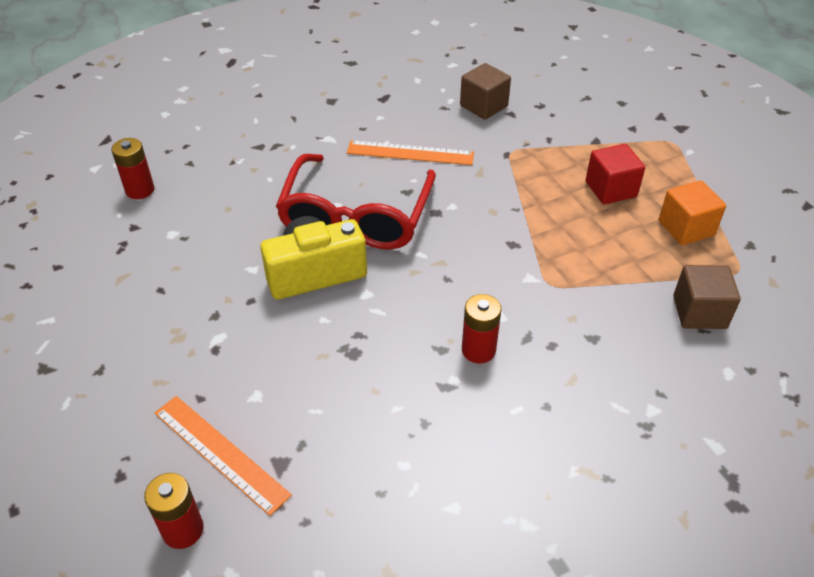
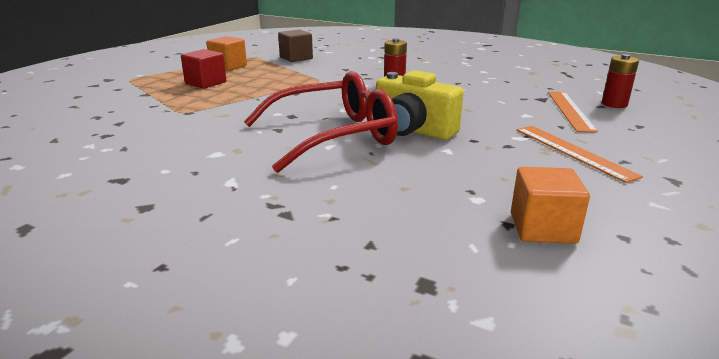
camera: 125 degrees left, 20 degrees down
red battery [111,138,155,199] -> none
orange ruler [347,140,474,165] -> orange ruler moved to [516,126,643,183]
brown cube [460,63,511,120] -> none
none -> orange cube [511,167,590,244]

